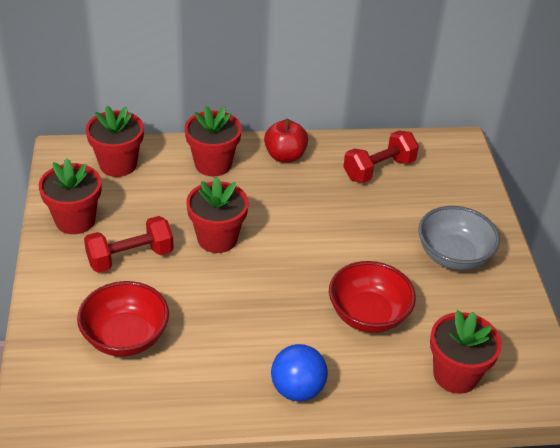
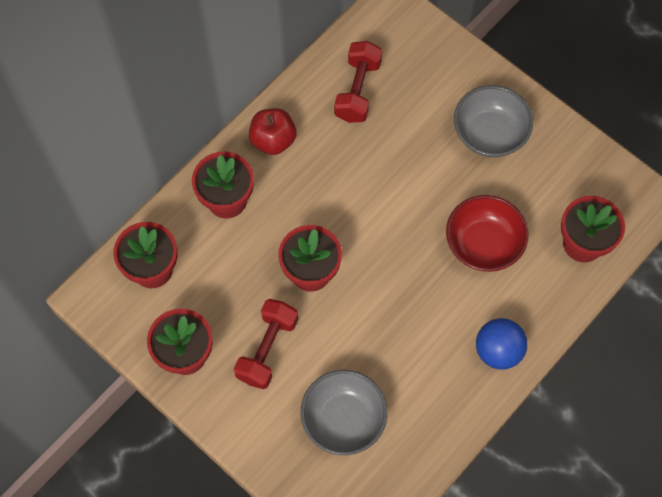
camera: 40 degrees left, 25 degrees up
red bowl [77,281,169,357] -> grey bowl [300,370,388,455]

